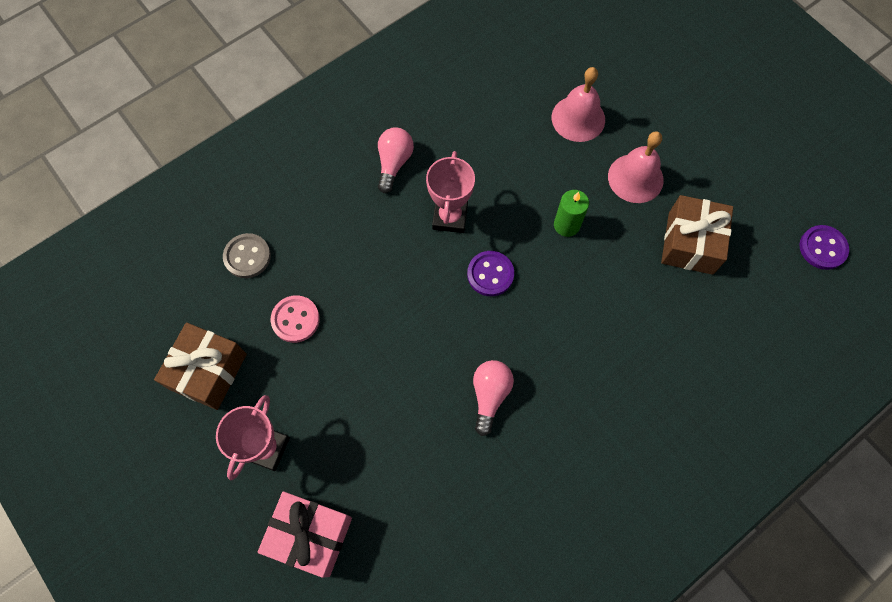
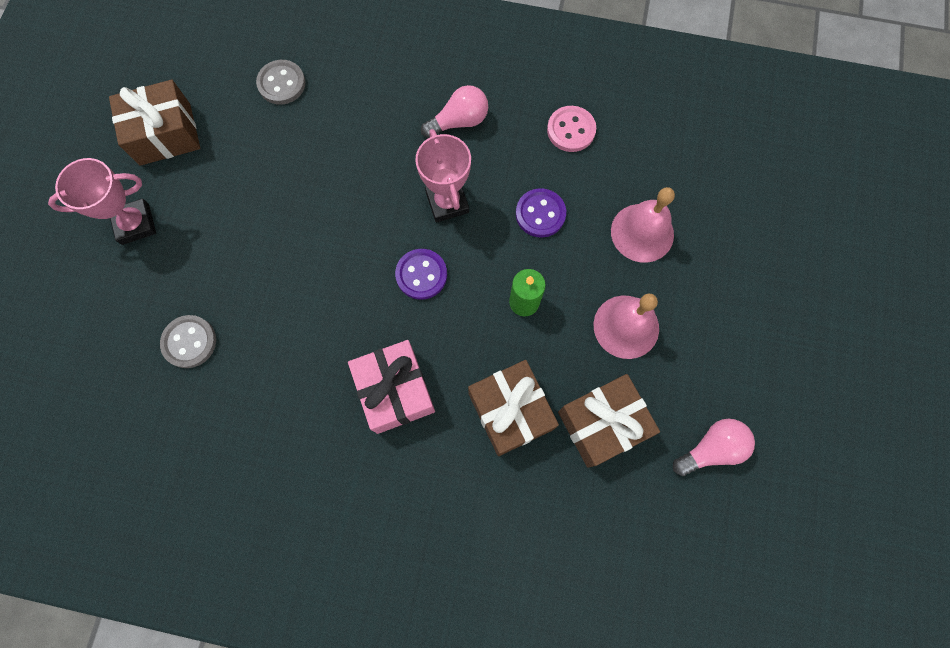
camera: 50 degrees right, 5 degrees up
pink gift [258,491,352,578] -> pink gift moved to [348,340,435,434]
pink button [271,295,320,343] -> pink button moved to [547,106,596,152]
pink trophy [426,151,475,233] -> pink trophy turned 75 degrees counterclockwise [415,129,471,223]
pink light bulb [473,360,514,436] -> pink light bulb moved to [673,419,755,476]
purple button [799,225,849,270] -> purple button moved to [516,188,566,237]
none -> grey button [160,315,216,368]
none -> brown gift [468,360,559,456]

